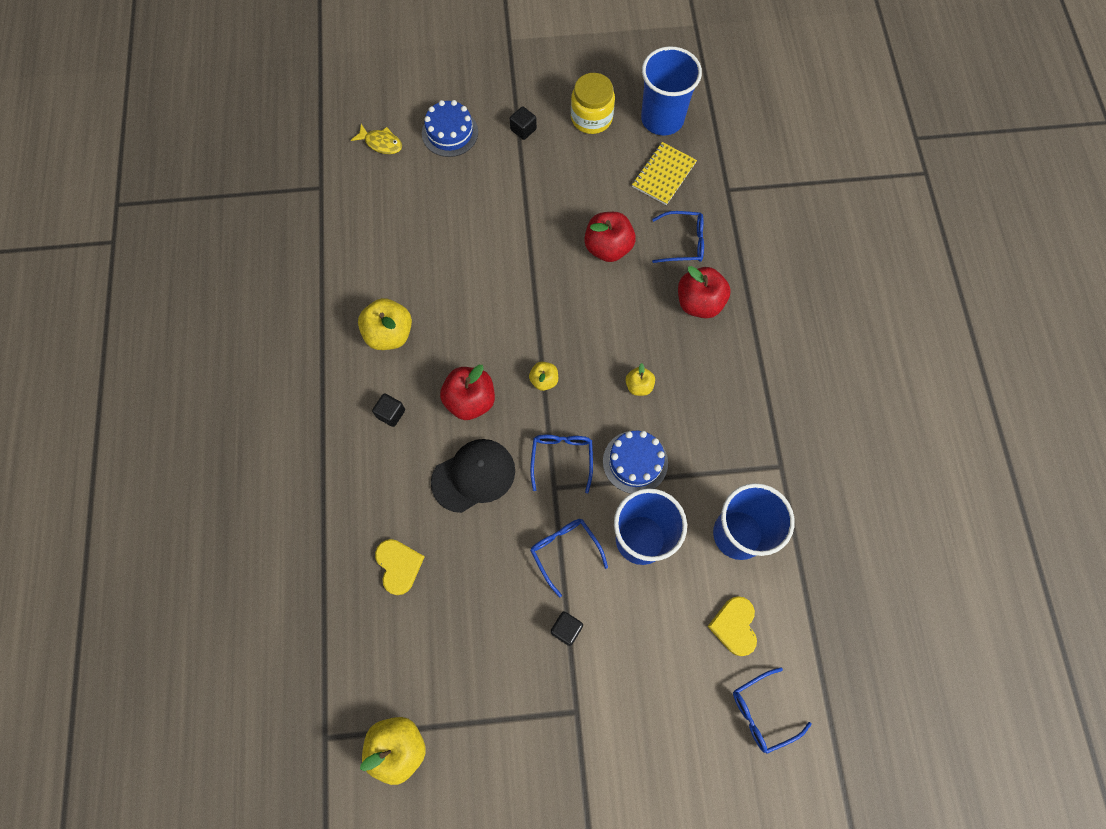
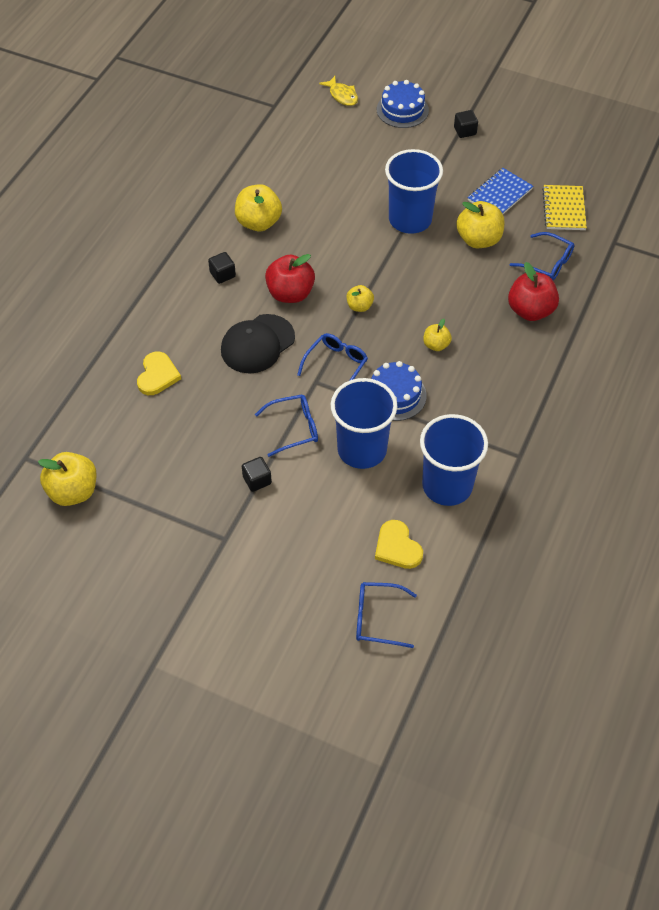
camera: 30 degrees right, 15 degrees down
black cap [431,439,515,513] -> black cap turned 135 degrees clockwise [221,314,295,374]
blue glasses [530,519,608,597] -> blue glasses turned 75 degrees clockwise [255,395,318,457]
yellow jar [571,73,615,134] -> none
red apple [584,212,636,262] -> yellow apple [456,201,504,248]
yellow notebook [632,142,697,205] -> yellow notebook turned 60 degrees counterclockwise [542,185,587,230]
blue cup [641,46,702,135] -> blue cup moved to [385,149,443,234]
yellow heart [707,596,757,656] -> yellow heart turned 60 degrees counterclockwise [375,520,423,569]
none -> blue notebook [468,168,533,214]

